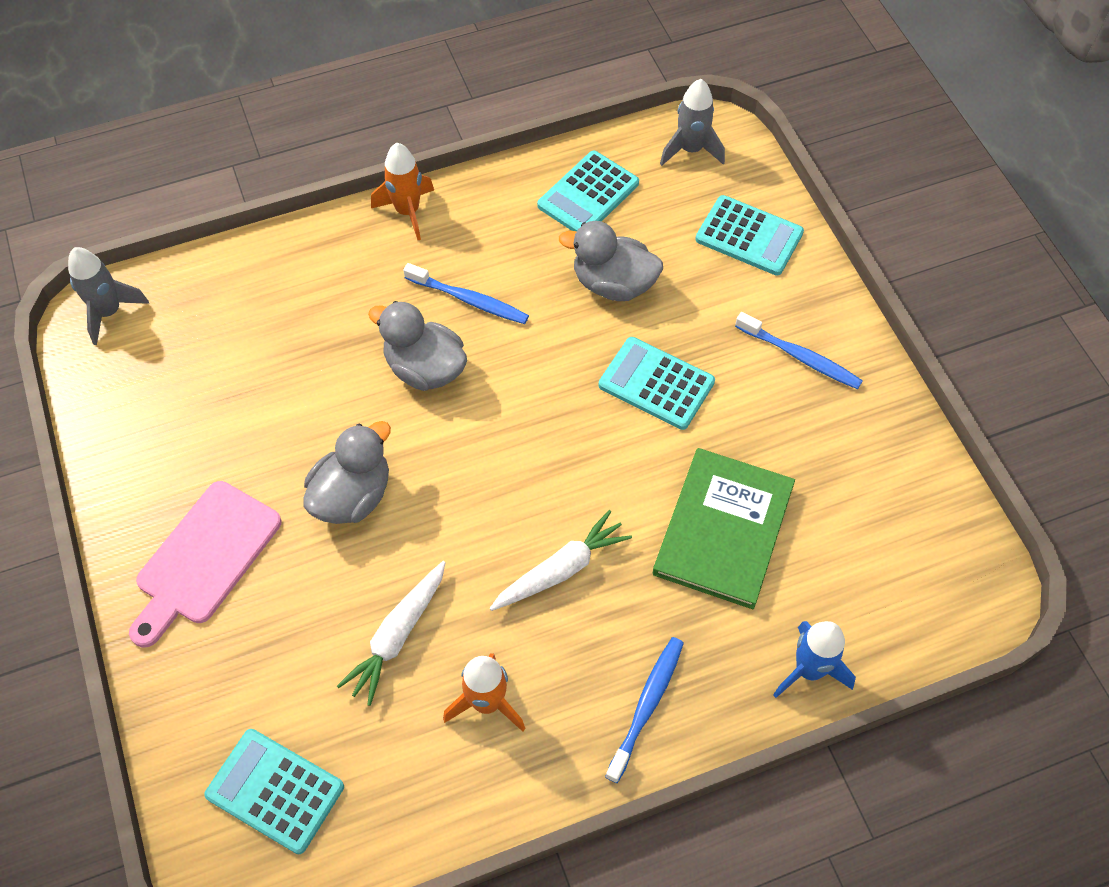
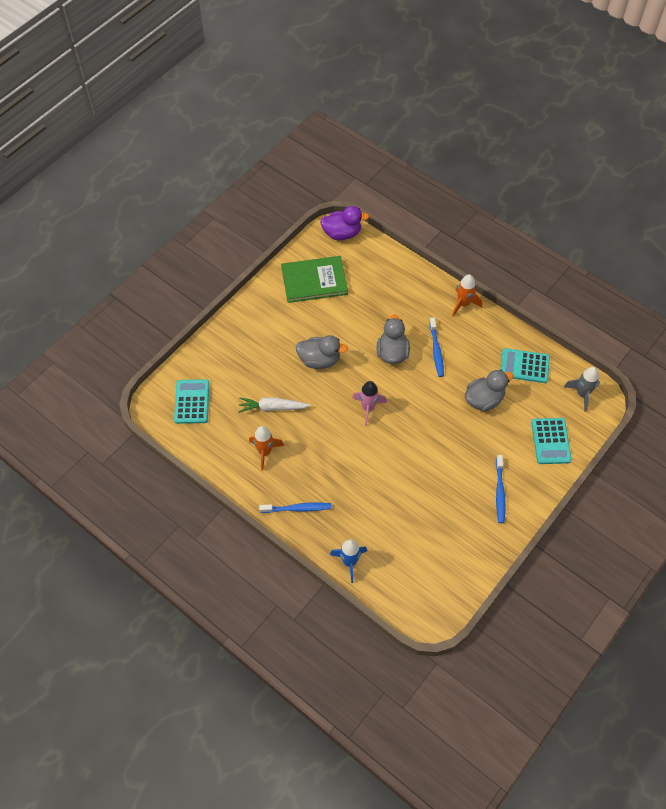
camera: 60 degrees right, 0 degrees up
grey rocket [68,247,149,345] -> purple duck [320,206,369,240]
pink cutting board [129,481,282,648] -> none
white carrot [489,510,632,611] -> none
grey duck [559,221,663,301] -> grey duck turned 75 degrees clockwise [465,370,514,412]
turquoise calculator [599,337,715,430] -> none
green book [653,448,795,609] -> green book moved to [281,256,348,303]
none -> pink rocket [353,381,387,426]

